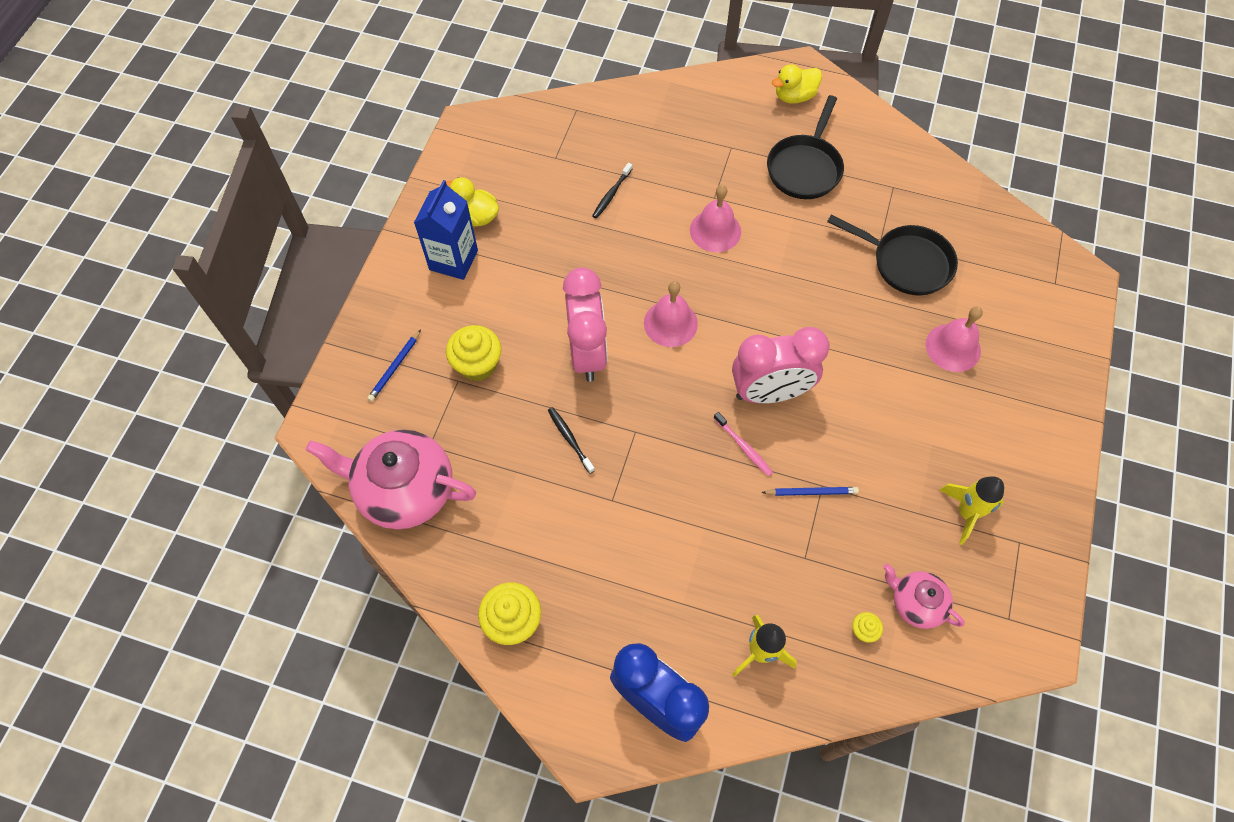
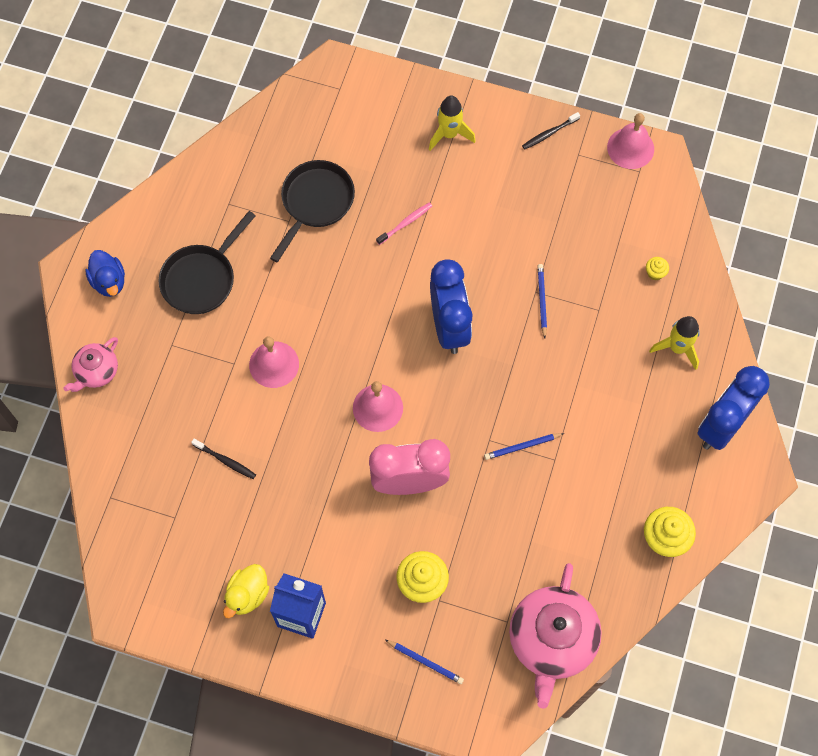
camera: 90 degrees left, 5 degrees up
black toothbrush [548,407,595,474] -> black toothbrush moved to [522,112,580,150]
pink toothbrush [714,412,773,476] -> pink toothbrush moved to [376,202,432,245]
pink clock [732,327,830,403] -> blue clock [430,259,472,354]
black pan [767,95,844,199] -> black pan turned 105 degrees clockwise [159,211,256,314]
yellow duck [772,64,822,104] -> blue duck [85,250,125,297]
pink teapot [883,564,965,629] -> pink teapot moved to [63,337,118,392]
pink bell [926,307,983,372] -> pink bell moved to [607,113,654,169]
yellow rocket [940,476,1004,545] -> yellow rocket moved to [429,95,476,151]
none -> blue pencil [484,433,564,460]

